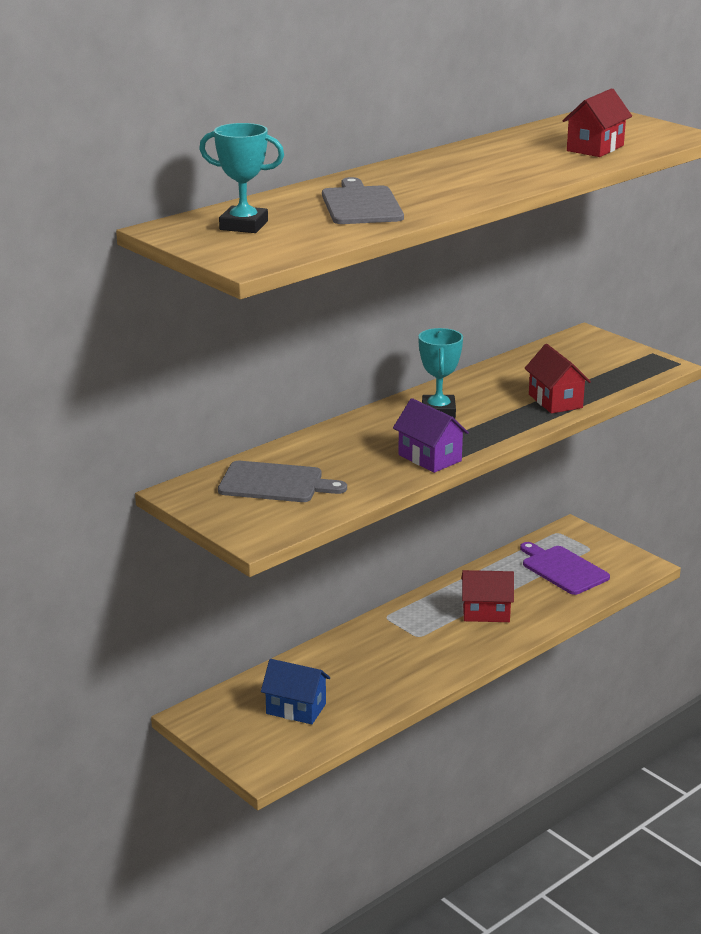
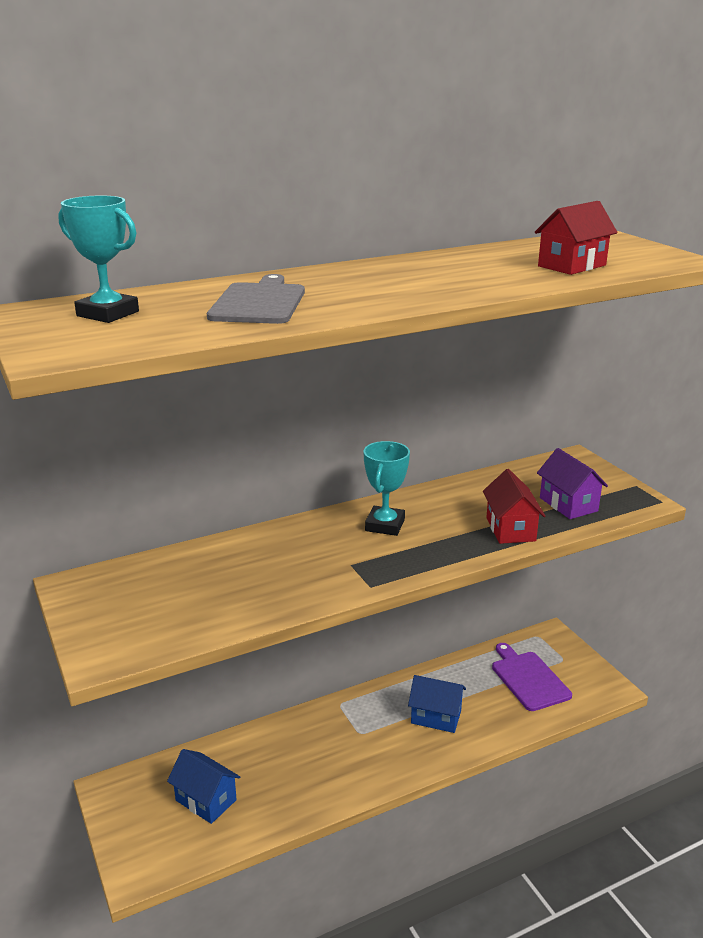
camera: 15 degrees right, 0 degrees up
grey cutting board [218,461,347,502] -> none
purple house [393,398,469,473] -> purple house moved to [537,448,608,519]
red house [461,570,514,622] -> blue house [408,675,466,733]

